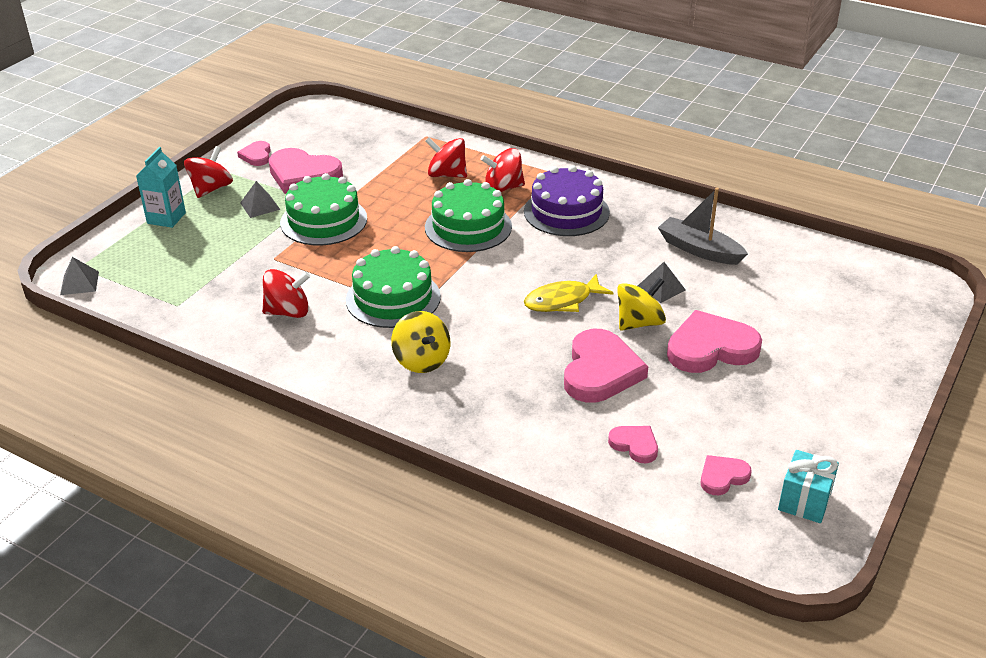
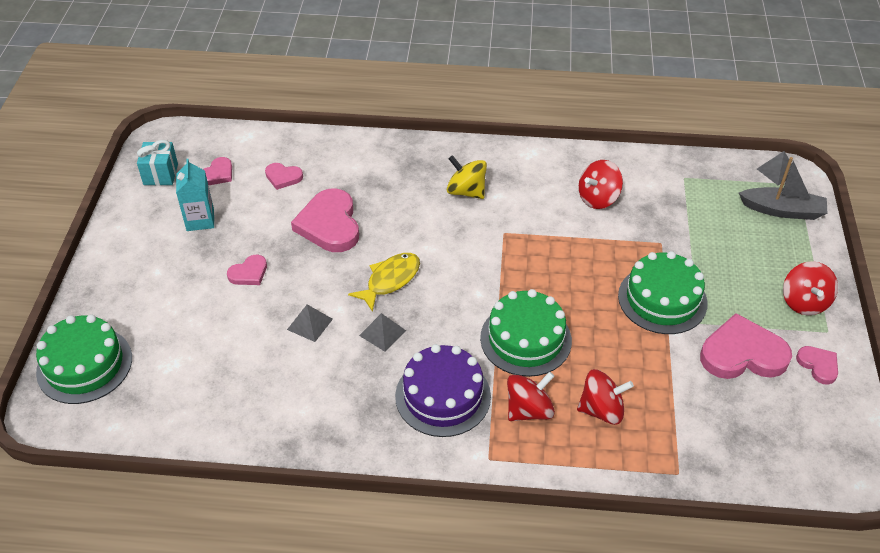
camera: 155 degrees right, 10 degrees up
turquoise carton [136,147,186,228] -> turquoise carton moved to [176,159,214,231]
grey pyramid [240,181,280,218] -> grey pyramid moved to [359,313,406,352]
green cake [346,246,441,328] -> green cake moved to [36,314,132,404]
yellow spinning top [617,278,666,330] -> none
grey boat [658,188,748,265] -> grey boat moved to [739,157,828,220]
pink heart [667,310,762,373] -> pink heart [227,255,267,285], size x0.51

